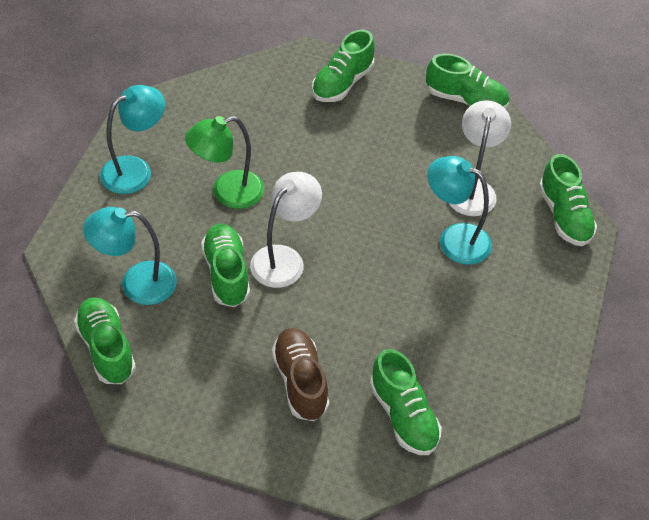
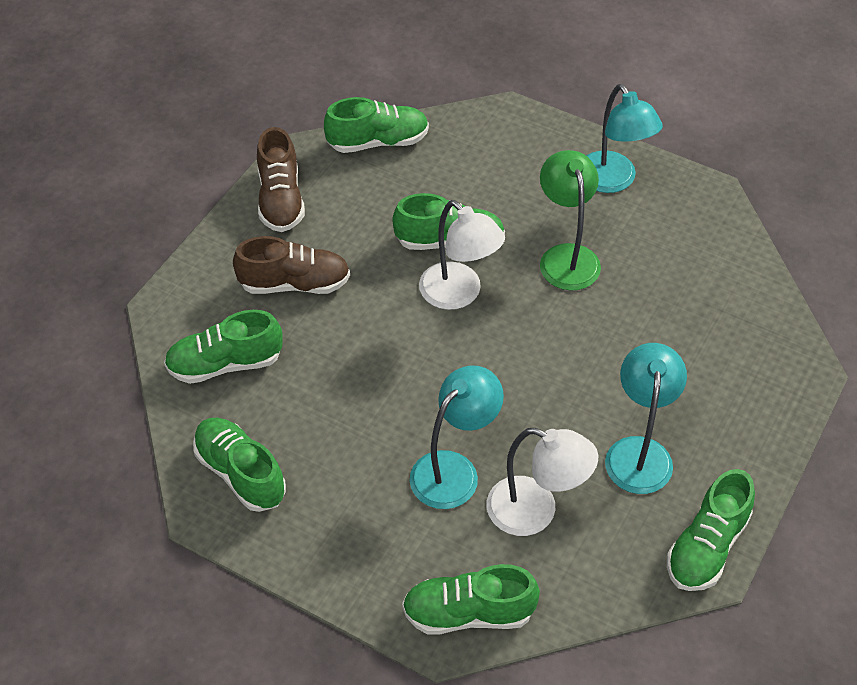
camera: 105 degrees right, 0 degrees up
turquoise lamp [83,207,177,305] -> turquoise lamp moved to [605,343,687,494]
green shoe [312,30,375,102] -> green shoe moved to [193,418,286,512]
none -> brown shoe [257,127,305,232]

